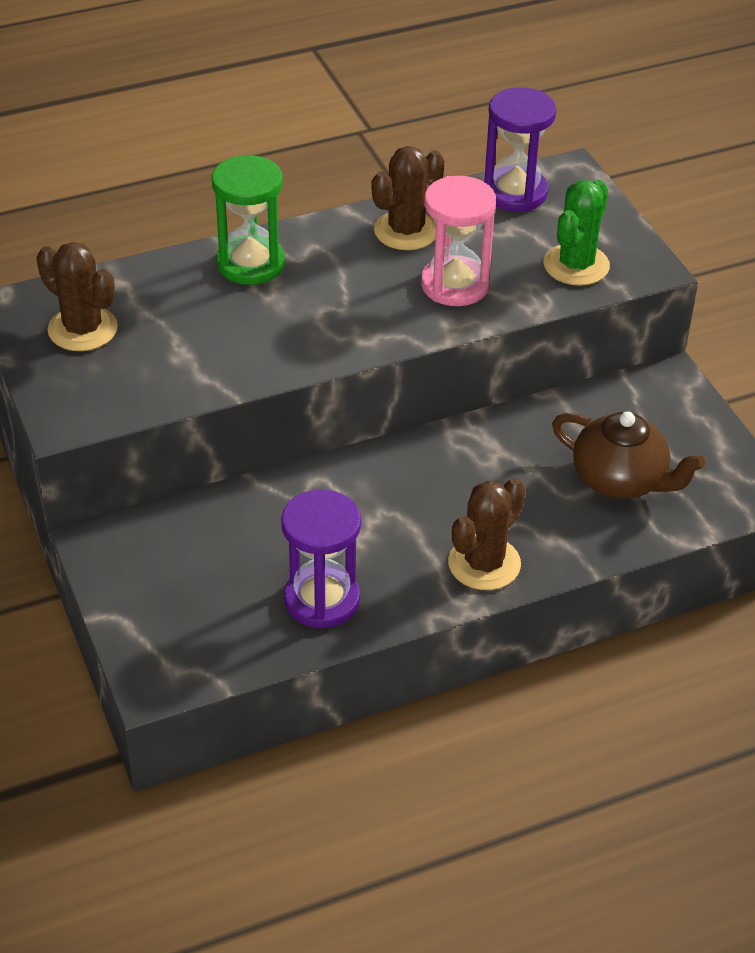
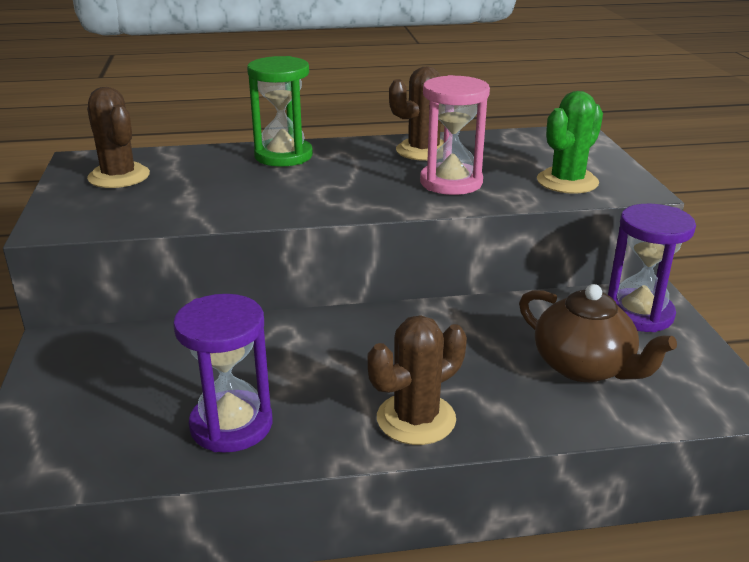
camera: 15 degrees right, 15 degrees down
purple hourglass [484,87,557,212] -> purple hourglass moved to [608,204,696,332]

